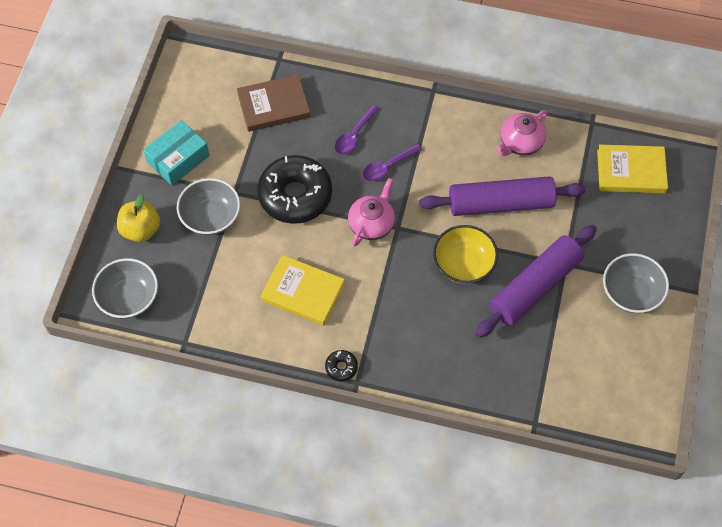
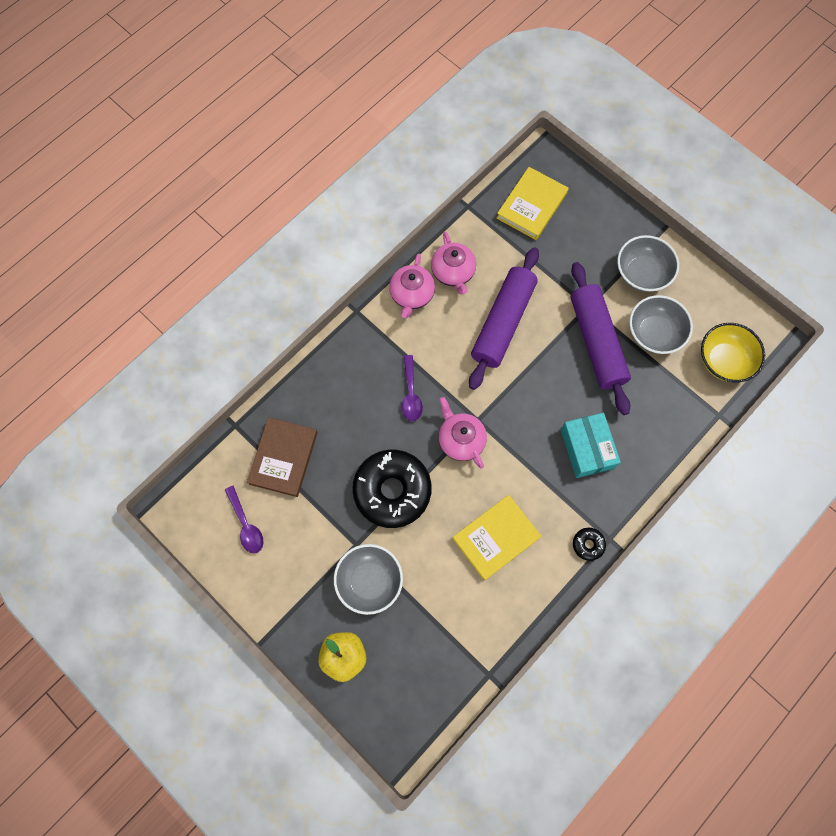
camera: 60 degrees left, 10 degrees up
grey bowl [92,258,158,318] -> grey bowl moved to [629,295,693,354]
turquoise box [144,120,210,186] -> turquoise box moved to [561,413,621,478]
purple spoon [335,105,379,155] -> purple spoon moved to [225,485,264,553]
yellow bowl [433,225,498,284] -> yellow bowl moved to [701,323,765,382]
none -> pink teapot [389,254,435,318]

